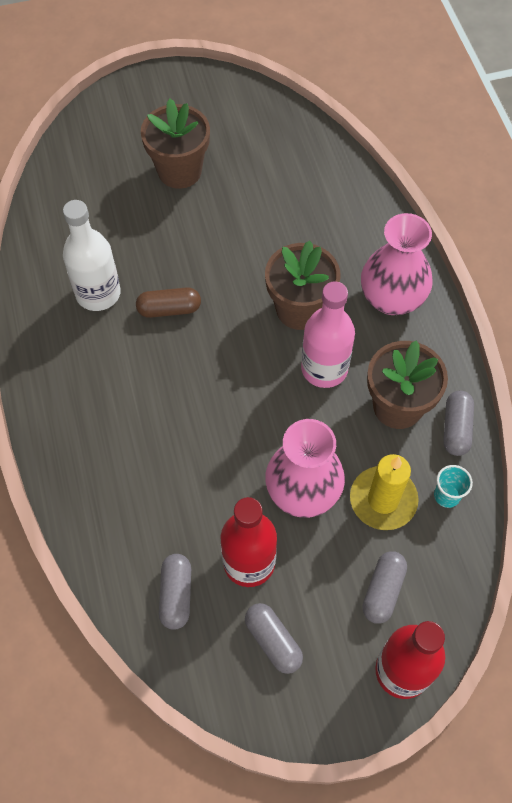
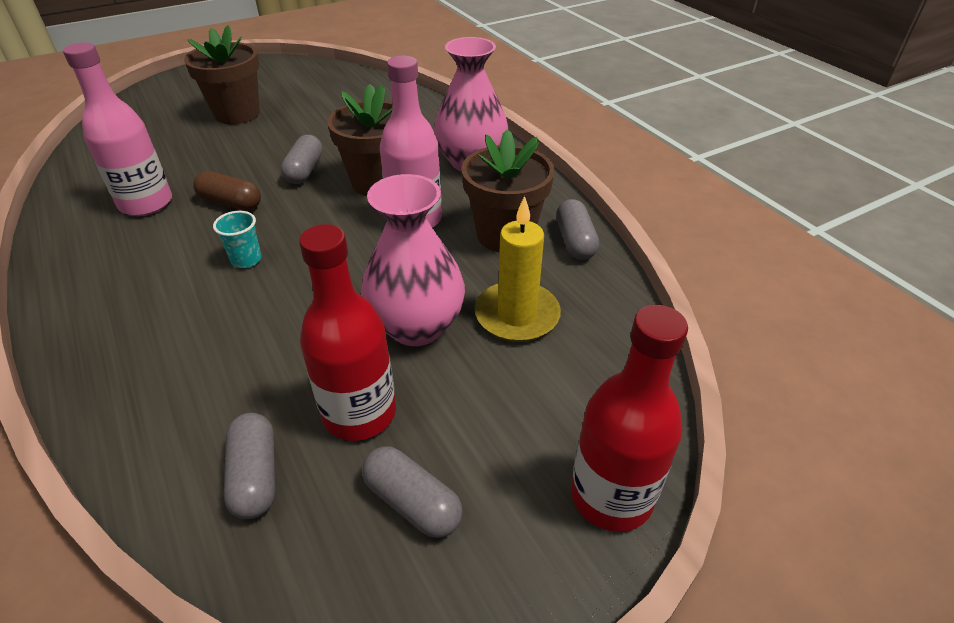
camera: 15 degrees left, 20 degrees down
white bottle [63,200,121,311] -> pink bottle [63,43,172,216]
brown capsule [136,287,201,318] -> brown capsule turned 45 degrees clockwise [193,171,261,211]
grey capsule [362,551,407,624] -> grey capsule moved to [281,135,323,184]
turquoise cup [434,465,473,508] -> turquoise cup moved to [213,211,262,268]

